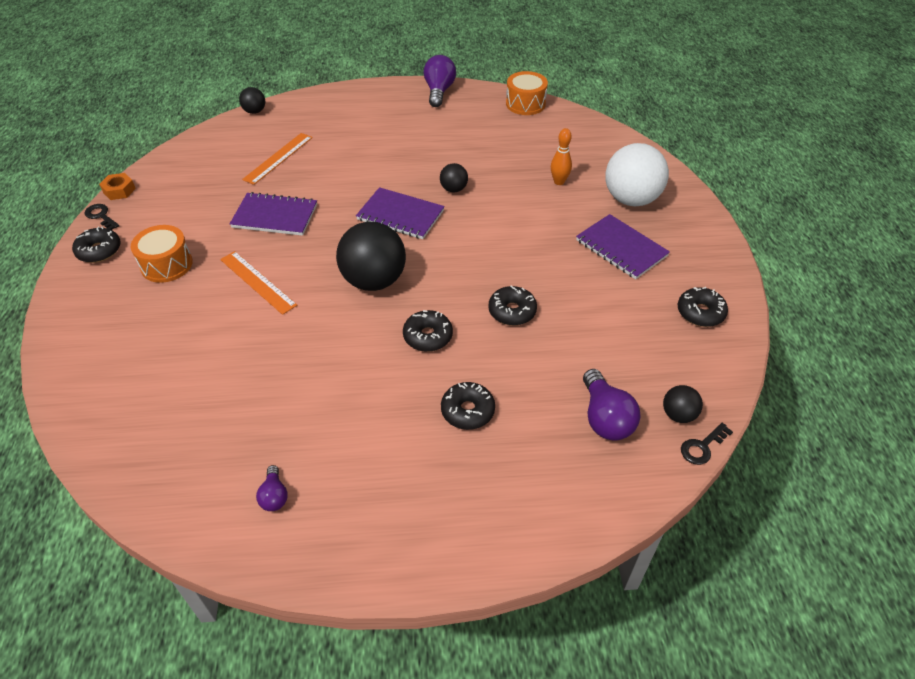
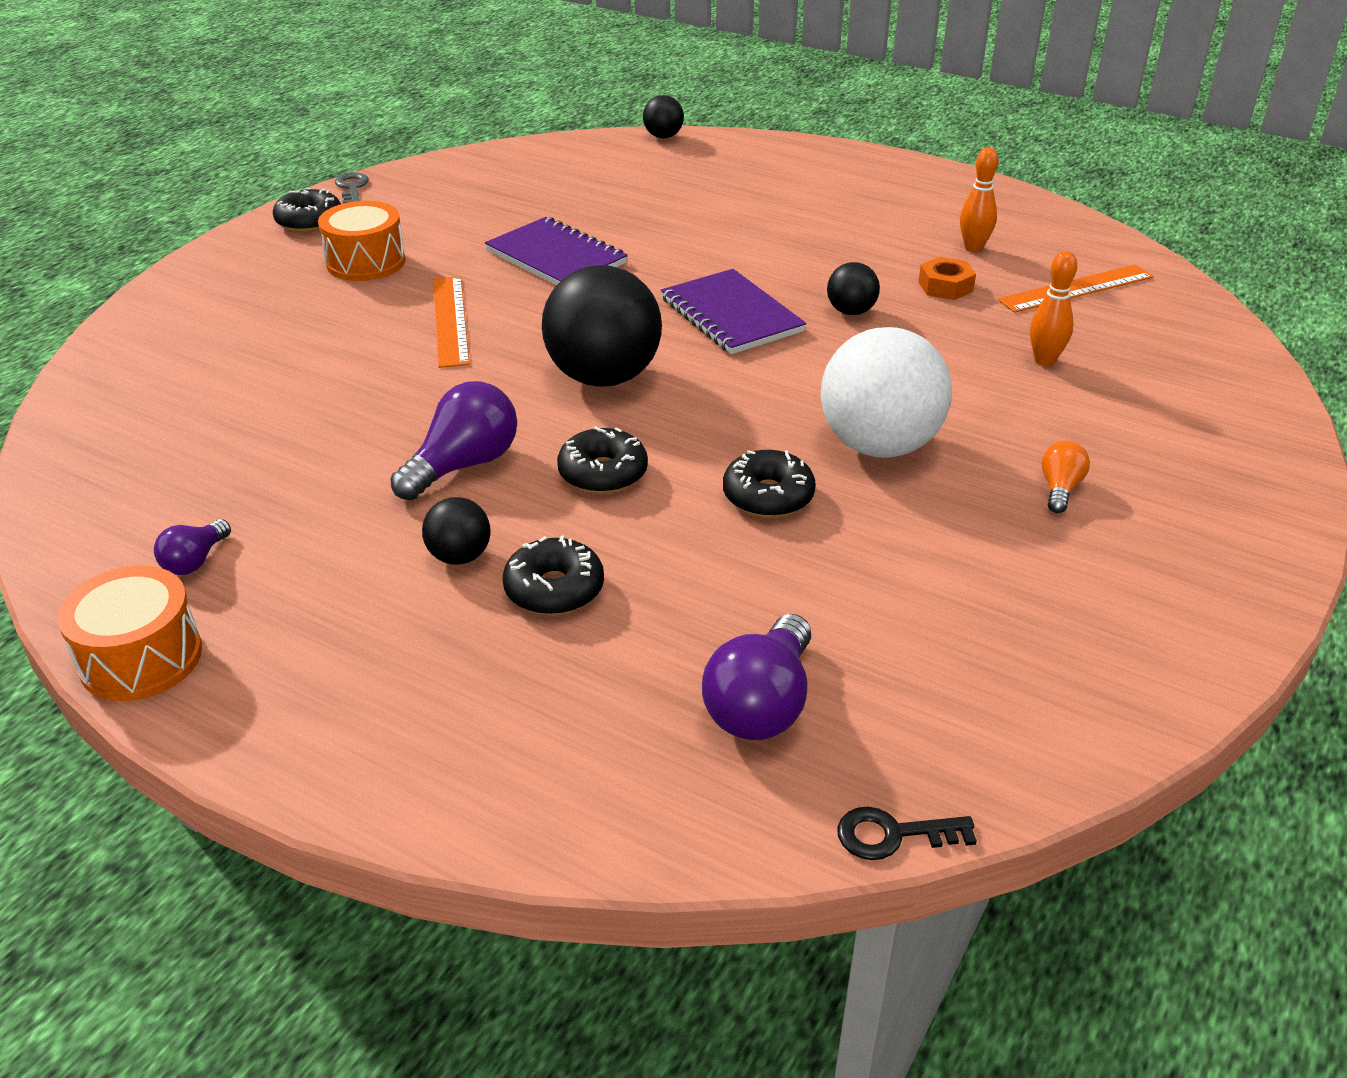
camera: 35 degrees right, 10 degrees down
black key [85,204,119,230] -> grey key [335,172,369,203]
orange nut [99,173,136,200] -> orange nut moved to [918,257,976,300]
orange ruler [242,133,313,185] -> orange ruler moved to [998,265,1153,313]
purple light bulb [424,55,456,107] -> purple light bulb moved to [390,381,517,500]
orange drum [506,71,548,115] -> orange drum moved to [57,565,202,701]
purple notebook [576,214,670,279] -> orange light bulb [1042,440,1090,513]
white ball [605,143,669,206] -> white ball moved to [821,327,952,458]
black ball [663,385,703,423] -> black ball moved to [422,497,491,565]
black donut [678,287,728,327] -> none
none -> orange bowling pin [960,147,999,253]

